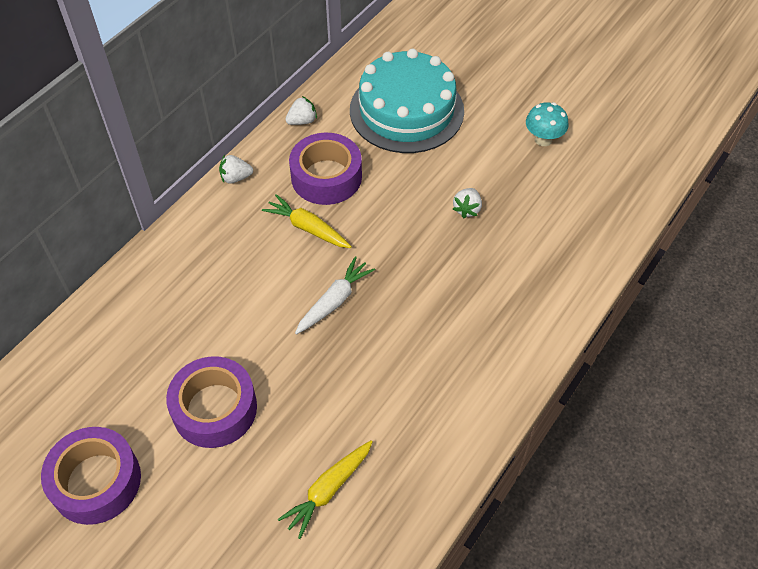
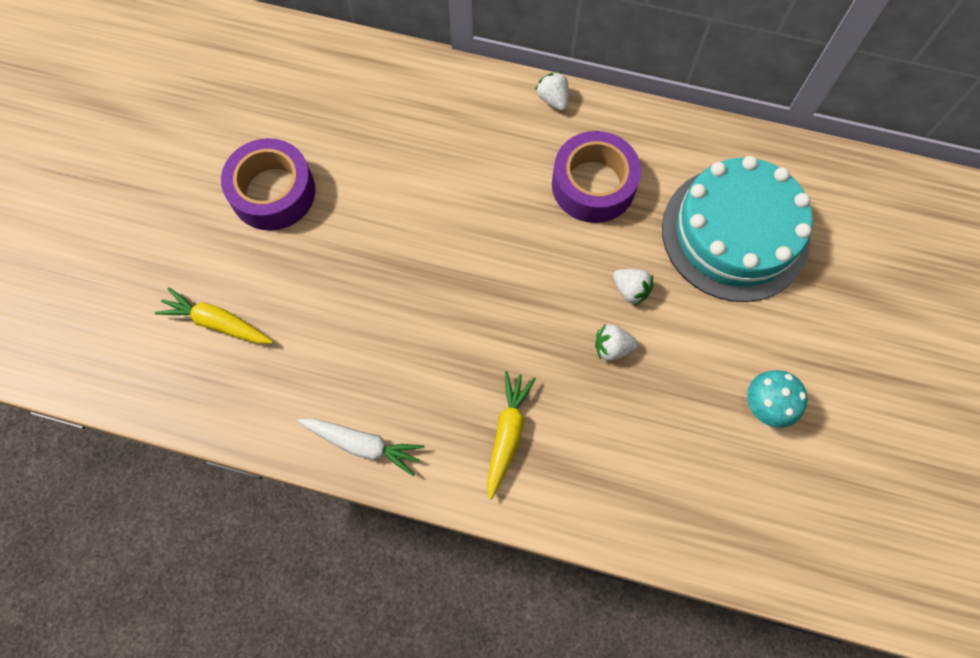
camera: 70 degrees right, 15 degrees up
purple tape [41,427,141,525] -> none
yellow carrot [262,194,352,248] -> yellow carrot moved to [487,371,536,500]
white strawberry [285,96,317,125] -> white strawberry moved to [613,269,653,306]
white carrot [295,256,375,334] -> white carrot moved to [298,418,424,477]

